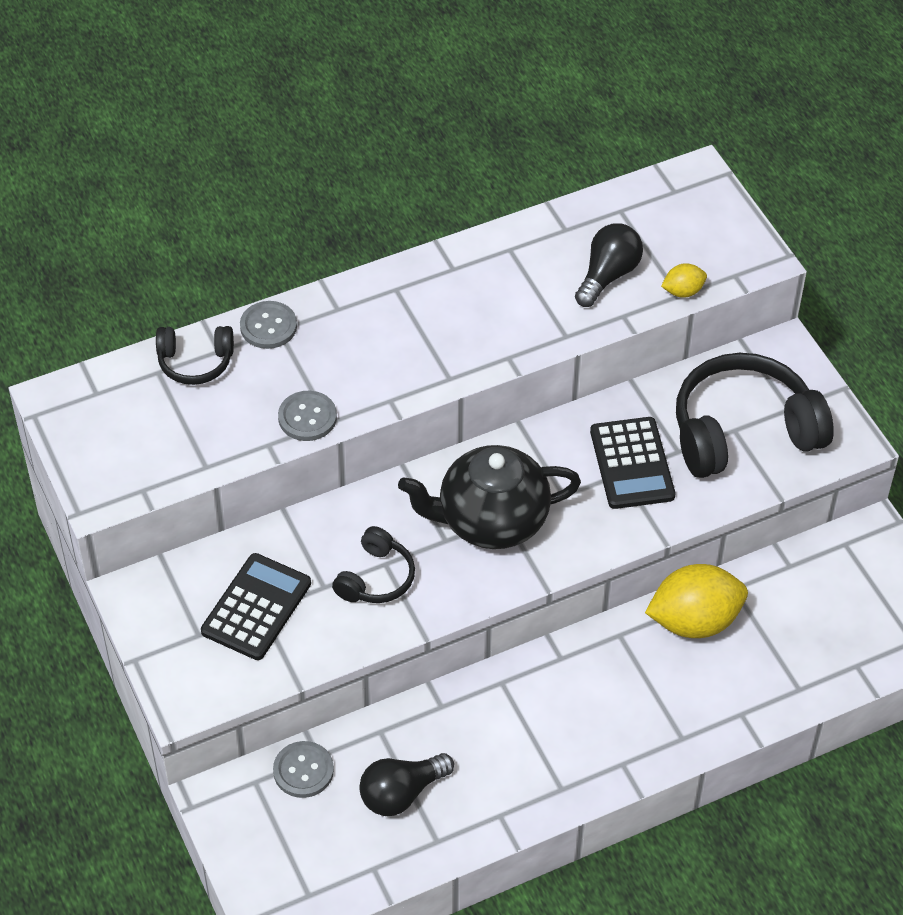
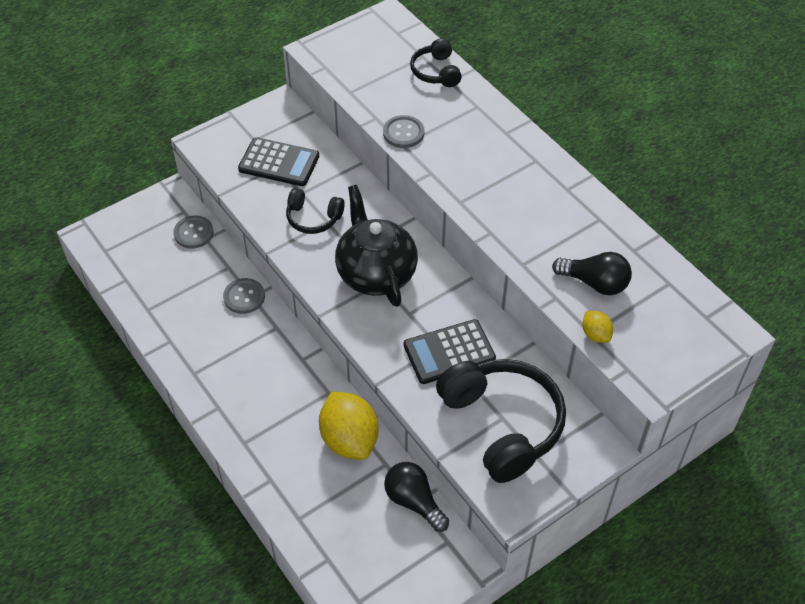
camera: 80 degrees right, 0 degrees up
grey button [240,301,297,349] -> grey button moved to [223,278,265,314]
black light bulb [359,753,454,816] -> black light bulb moved to [384,462,449,532]

